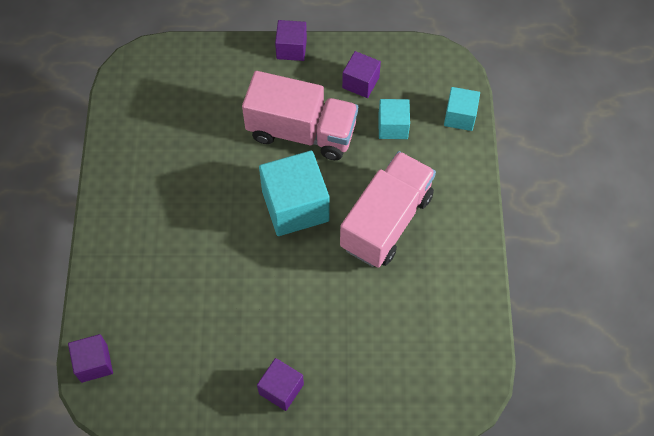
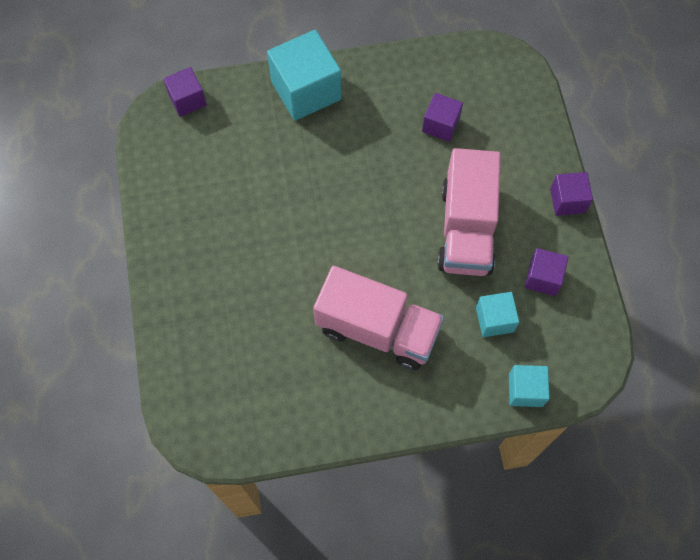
camera: 80 degrees right, 5 degrees up
purple cube [257,358,304,411] -> purple cube moved to [422,93,463,142]
turquoise cube [259,150,329,236] -> turquoise cube moved to [267,30,341,121]

